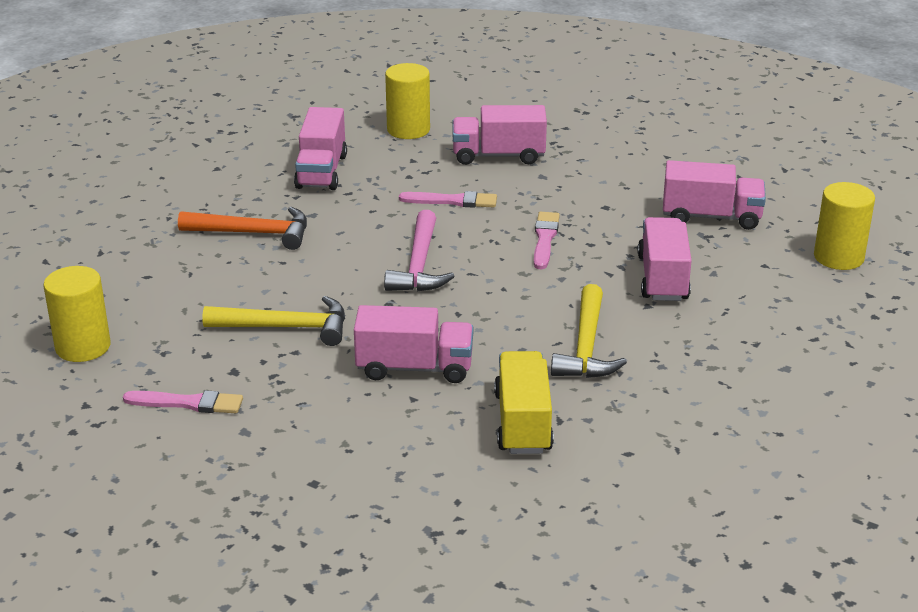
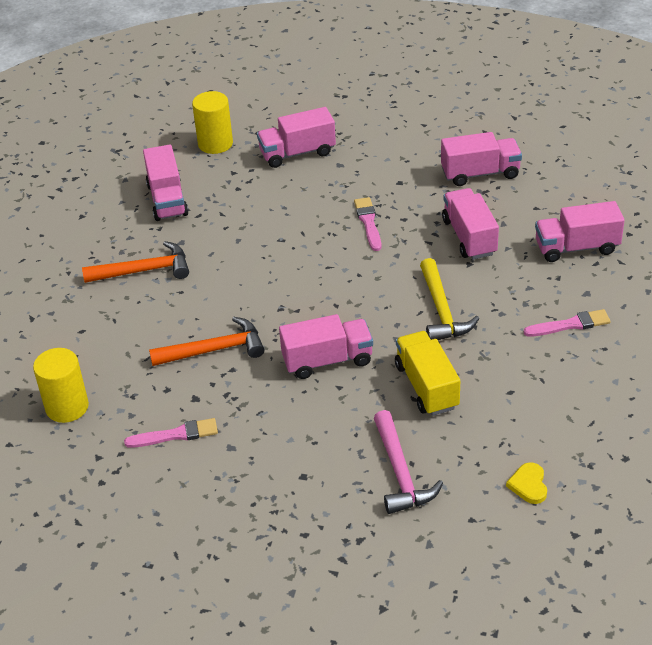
camera: 15 degrees left, 10 degrees up
yellow hammer [202,296,345,346] -> orange hammer [149,317,264,366]
pink hammer [384,210,455,291] -> pink hammer moved to [374,410,443,514]
pink brush [399,191,497,208] -> pink brush moved to [524,309,611,337]
yellow cylinder [814,182,875,270] -> none
none -> yellow heart [506,462,547,504]
none -> pink truck [535,201,625,262]

